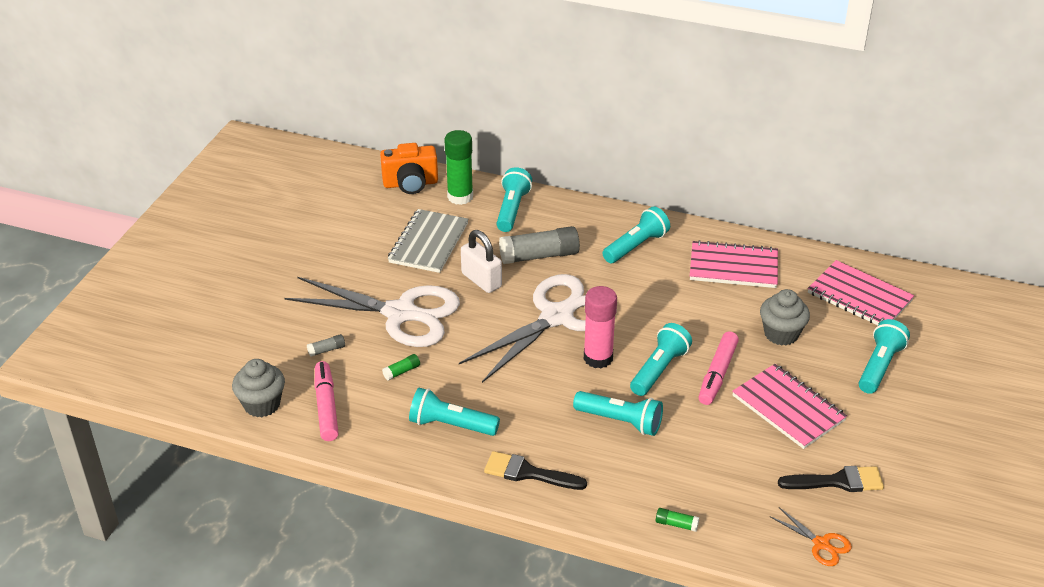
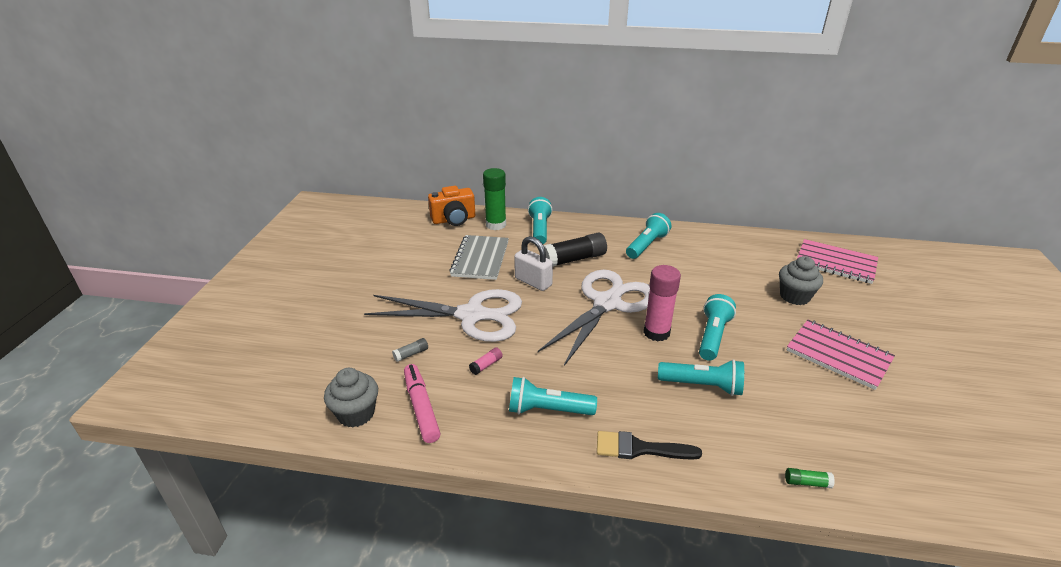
camera: 10 degrees left, 5 degrees down
green glue stick [382,354,420,380] -> pink glue stick [469,347,503,375]
grey glue stick [499,226,580,264] -> black glue stick [543,233,607,267]
pink notebook [690,240,778,288] -> none
pink marker [699,332,739,405] -> none
orange scissors [771,507,852,566] -> none
black brush [778,466,884,492] -> none
turquoise flashlight [859,319,910,394] -> none

